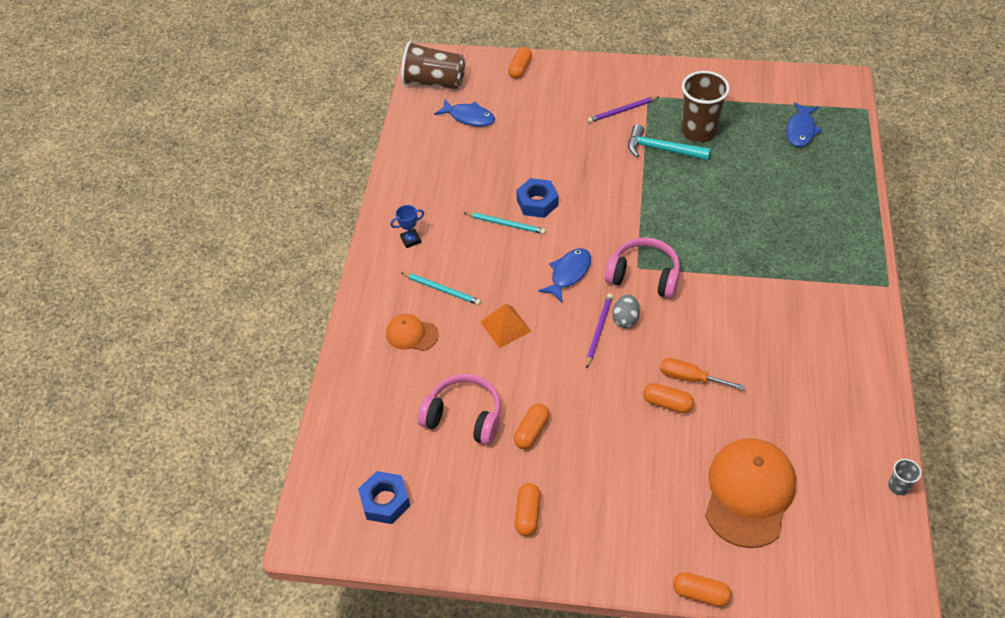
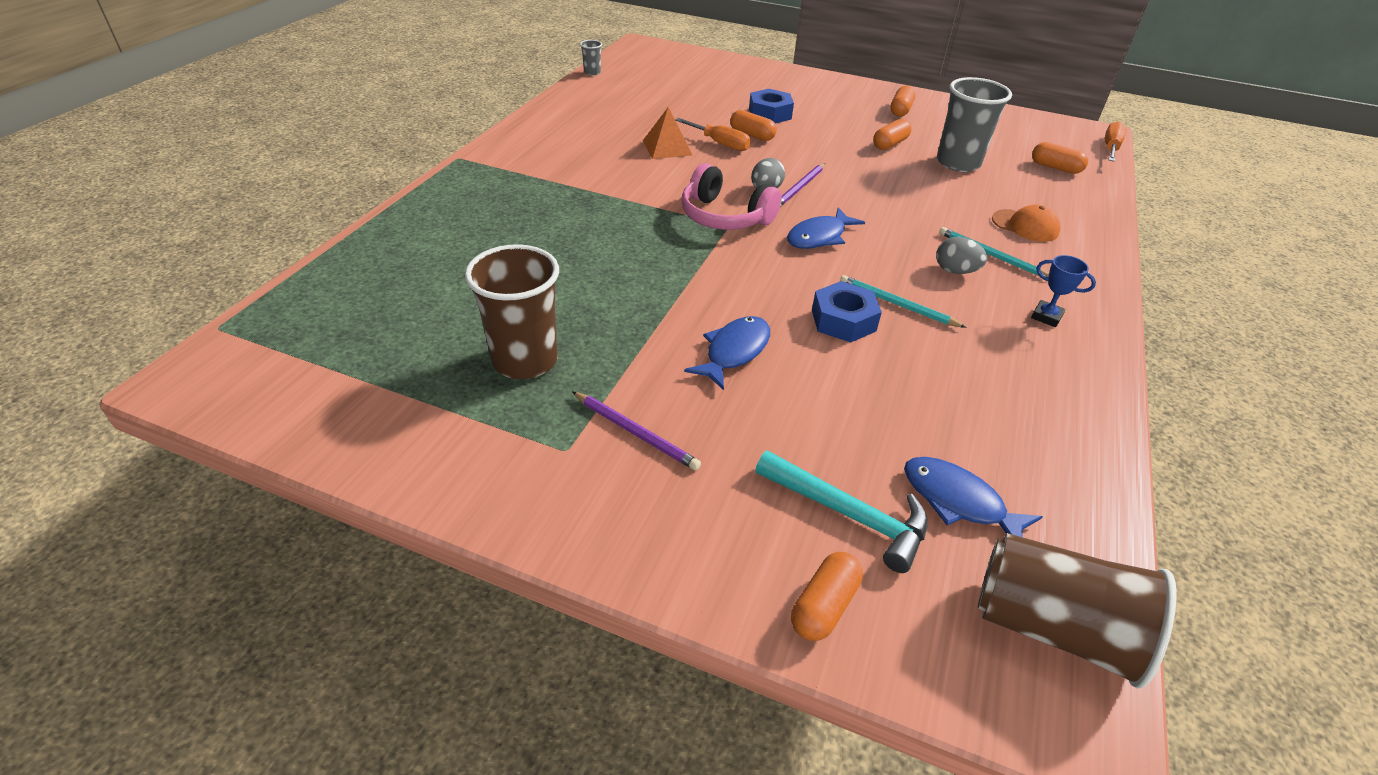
camera: 170 degrees left, 10 degrees down
blue nut [358,471,410,524] -> blue nut moved to [749,89,794,124]
blue trophy [390,205,424,248] -> blue trophy turned 45 degrees clockwise [1031,255,1096,327]
pink headphones [418,374,501,445] -> grey cup [937,77,1012,172]
orange pyramid [480,304,532,348] -> orange pyramid moved to [643,107,692,159]
purple pencil [588,97,659,123] -> purple pencil turned 45 degrees clockwise [572,391,701,471]
turquoise hammer [628,124,711,160] -> turquoise hammer moved to [755,450,928,573]
orange capsule [673,572,732,607] -> orange capsule moved to [1032,142,1088,174]
orange cap [705,438,796,548] -> none
blue fish [786,103,822,147] -> blue fish moved to [684,316,770,390]
none -> grey egg [936,237,987,274]
none -> orange screwdriver [1105,121,1127,162]

